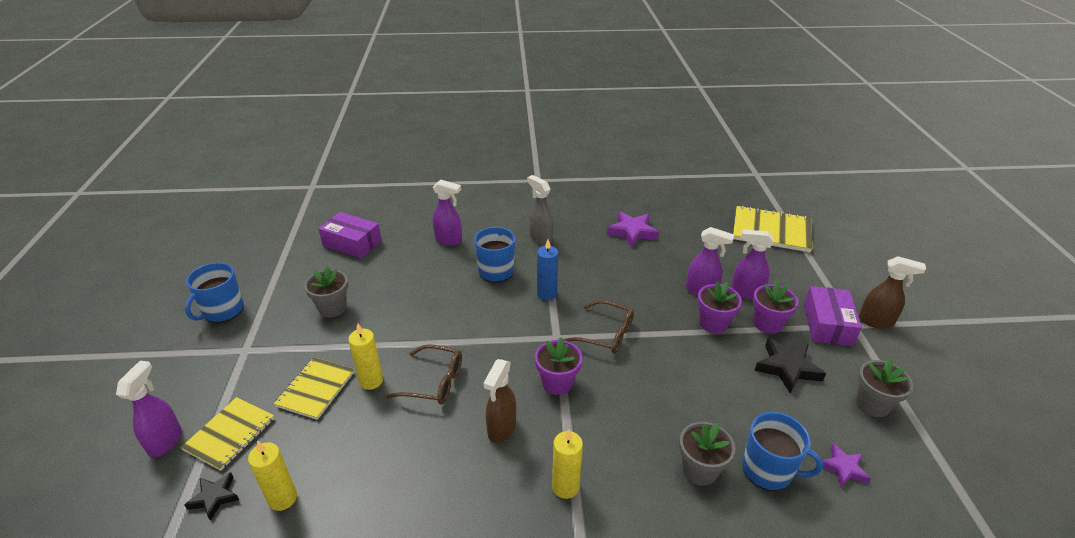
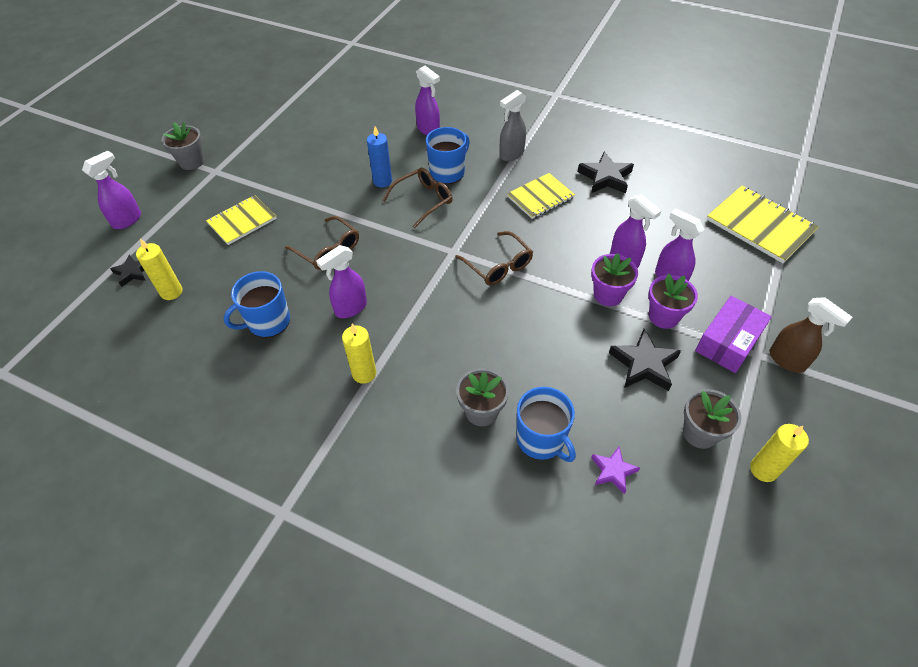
camera: 30 degrees right, 15 degrees up
yellow notebook [180,397,274,471] -> yellow notebook moved to [507,173,575,219]
blue mug [185,262,244,323] -> blue mug moved to [223,271,290,338]
grey flower pot [304,266,348,317] -> grey flower pot moved to [161,122,204,170]
purple box [318,212,382,258] -> none
yellow candle [348,324,383,390] -> yellow candle moved to [750,424,809,482]
brown spray bottle [483,359,516,443] -> purple spray bottle [316,245,367,318]
grey spray bottle [527,175,553,245] -> grey spray bottle turned 120 degrees counterclockwise [500,90,526,161]
purple flower pot [535,337,582,395] -> none
blue candle [537,240,558,300] -> blue candle moved to [367,126,392,188]
purple star [607,212,659,248] -> black star [578,152,634,193]
none -> brown glasses [383,168,453,228]

